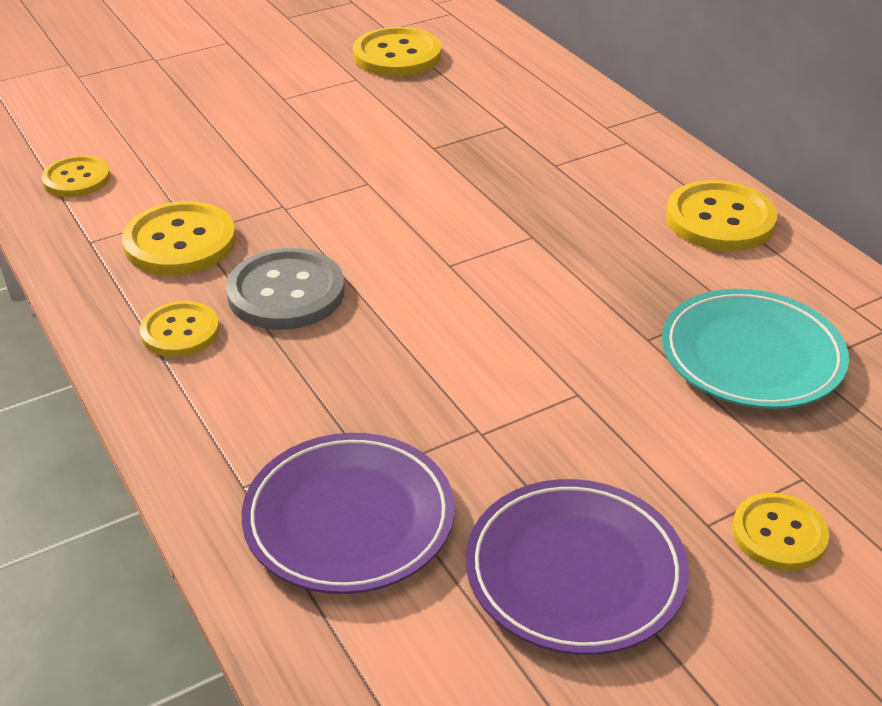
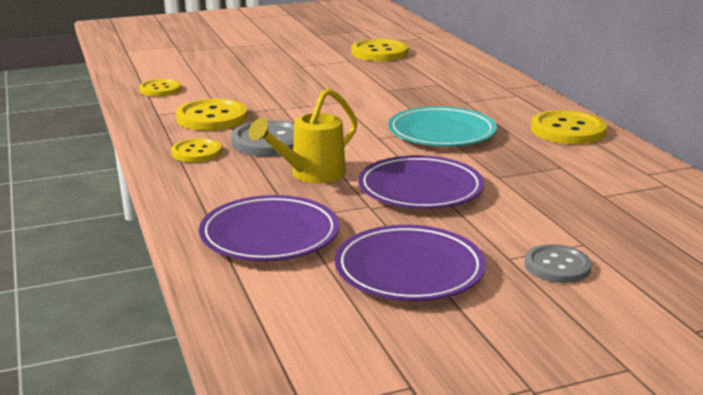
camera: 10 degrees right, 15 degrees down
turquoise plate [662,289,849,409] -> turquoise plate moved to [388,106,497,146]
yellow button [732,493,829,571] -> grey button [525,244,592,283]
none -> yellow watering can [249,88,358,183]
none -> purple plate [358,155,484,209]

